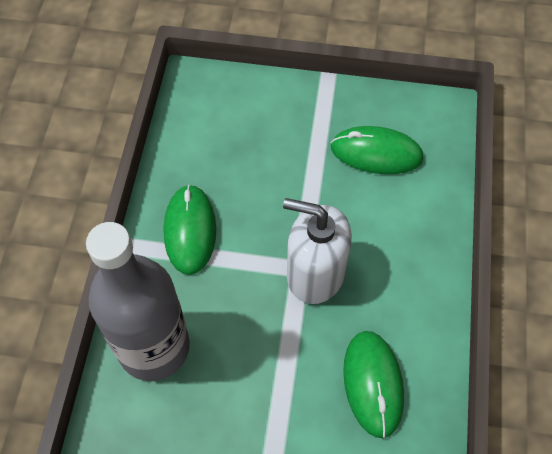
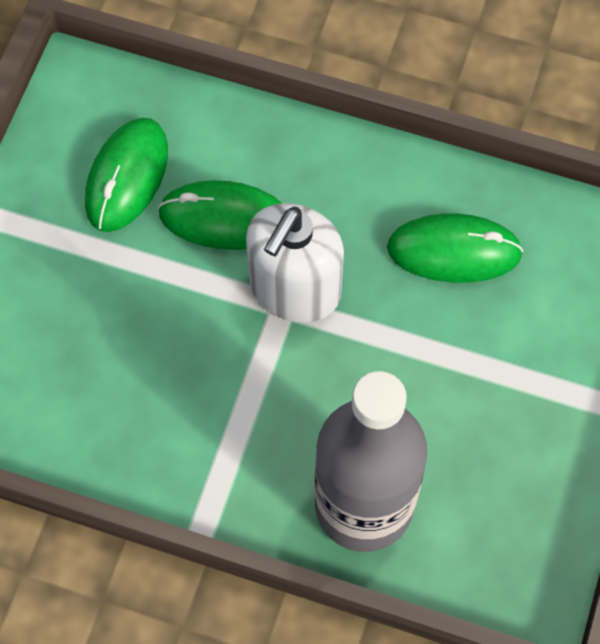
camera: 80 degrees left, 5 degrees up
green mouse [164,184,216,275] -> green mouse moved to [158,180,281,250]

